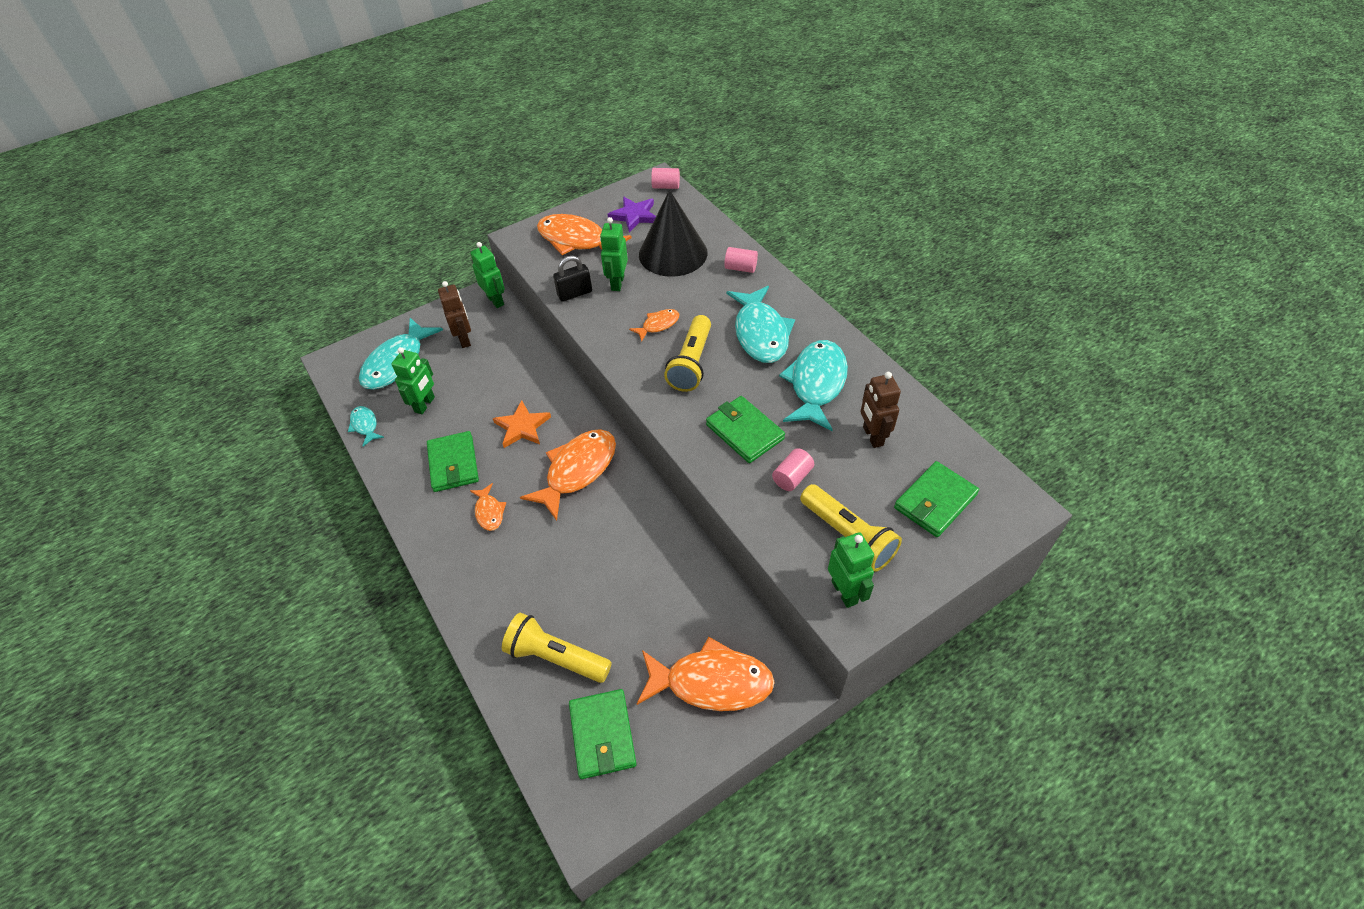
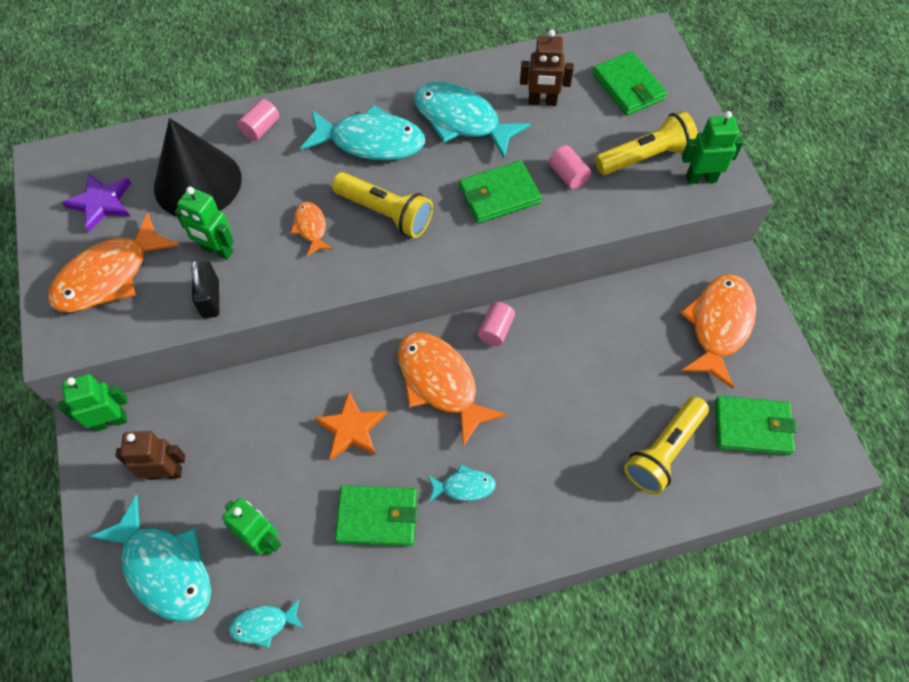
camera: 75 degrees left, 10 degrees up
orange fish [470,483,506,531] -> turquoise fish [428,464,496,502]
pink cylinder [651,168,680,189] -> pink cylinder moved to [478,302,515,346]

